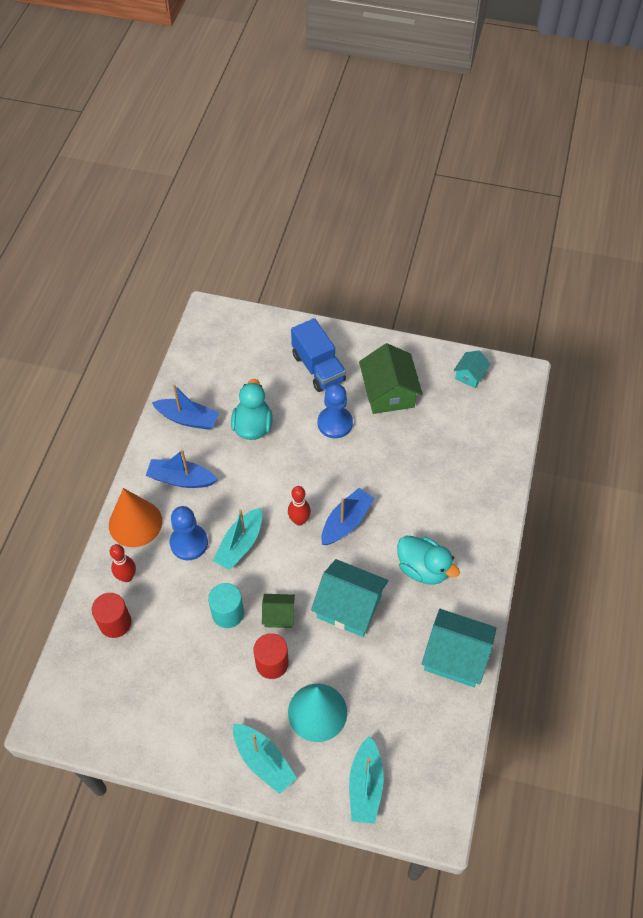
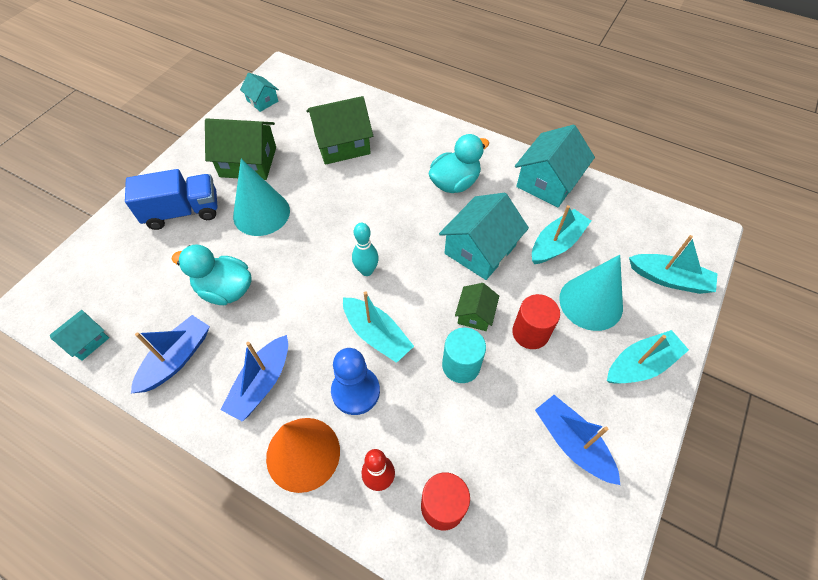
camera: 75 degrees left, 0 degrees up
red bowling pin [288,486,311,526] -> turquoise bowling pin [352,223,379,276]
blue pawn [318,384,353,438] -> turquoise cone [233,159,290,236]
blue boat [321,488,375,545] -> blue boat moved to [535,395,620,485]
none -> turquoise house [50,310,109,361]
none -> green house [306,96,373,165]
none -> turquoise boat [532,205,591,264]

